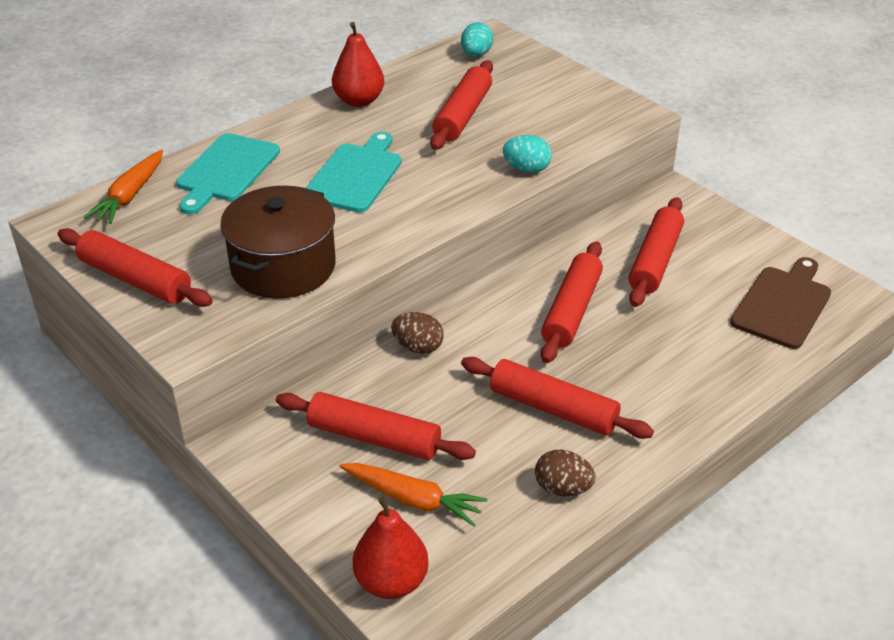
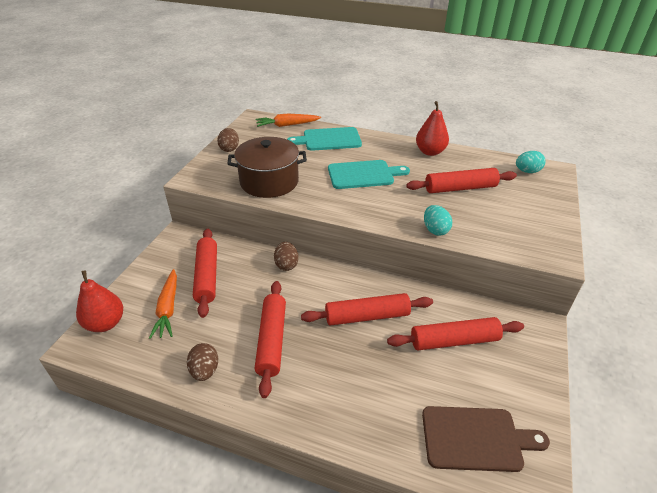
camera: 60 degrees right, 0 degrees up
red rolling pin [58,228,213,307] -> brown egg [217,128,239,152]

